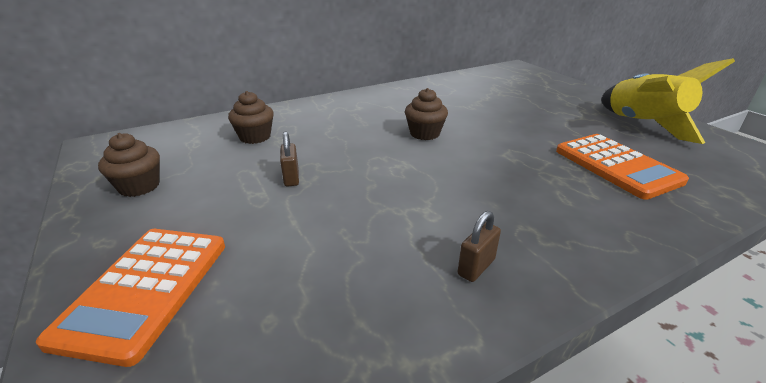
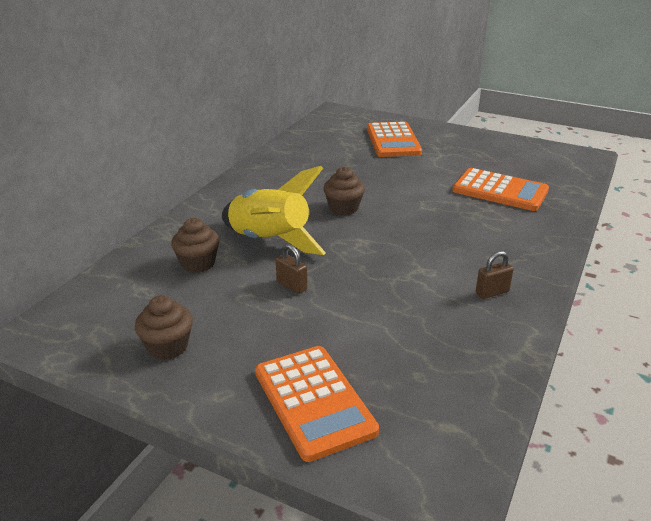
camera: 35 degrees left, 0 degrees up
brown padlock [458,211,501,282] -> brown padlock turned 60 degrees clockwise [476,251,514,299]
yellow rocket [601,58,735,144] -> yellow rocket moved to [222,166,326,255]
none -> orange calculator [367,122,422,157]

